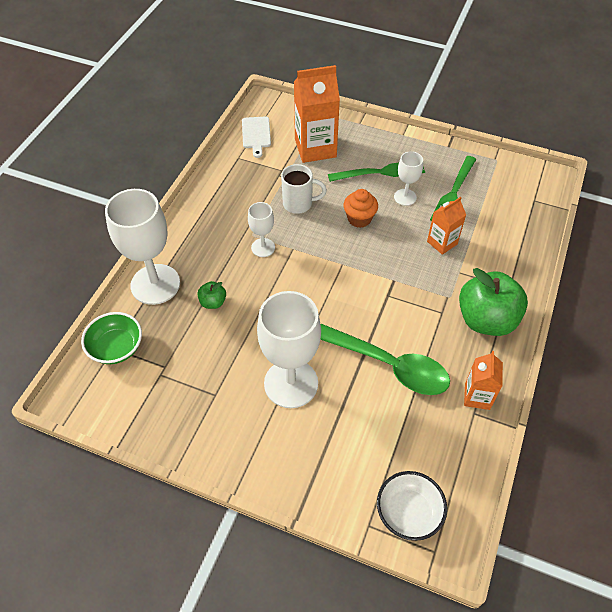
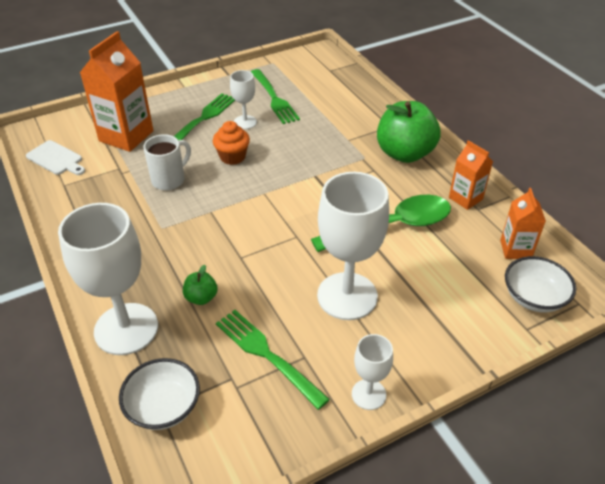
camera: 50 degrees left, 10 degrees down
green bowl [81,312,142,364] -> white bowl [119,358,200,430]
white goblet [248,202,275,257] -> white goblet moved to [352,334,393,410]
orange carton [427,197,466,255] -> orange carton moved to [500,188,546,259]
none -> green fork [216,310,330,410]

